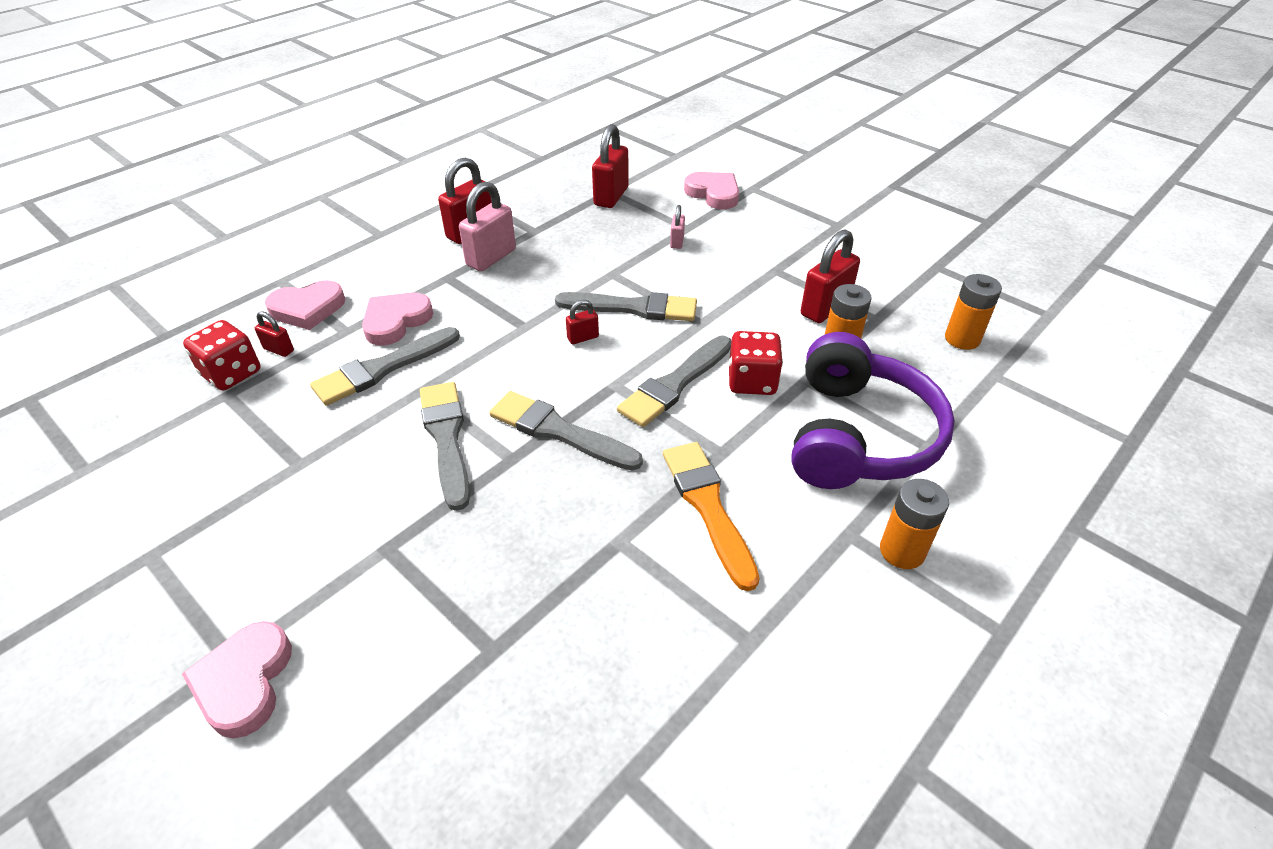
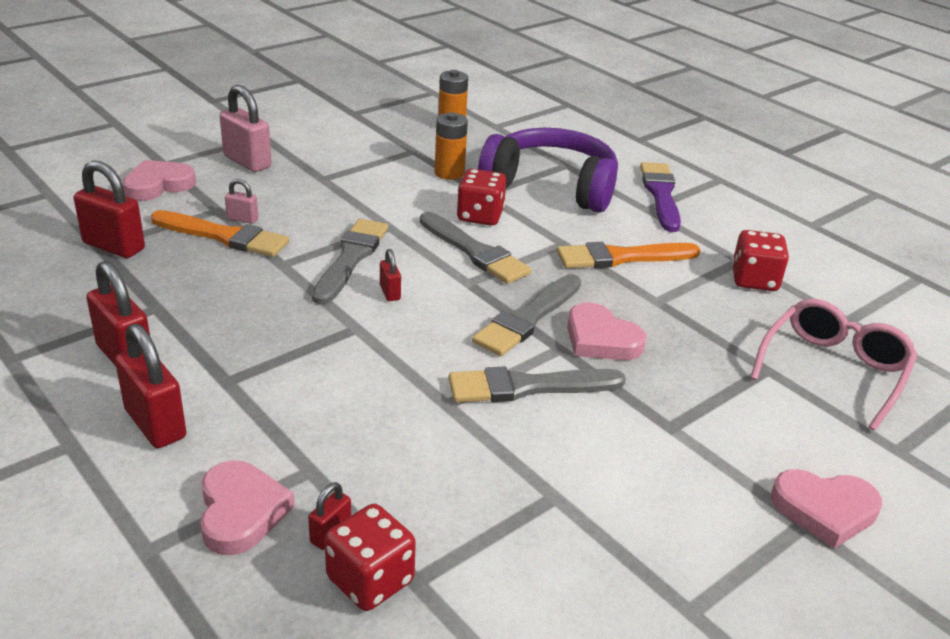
camera: 85 degrees left, 10 degrees down
grey brush [310,327,460,405] -> none
pink heart [362,292,433,346] -> pink heart moved to [567,302,646,360]
pink padlock [459,181,516,271] -> pink padlock moved to [220,85,272,172]
red padlock [801,230,860,323] -> red padlock moved to [115,324,186,448]
orange battery [880,479,949,569] -> purple brush [640,162,681,232]
none -> orange brush [151,210,289,257]
none -> red dice [732,230,789,291]
none -> pink glasses [750,299,918,431]

